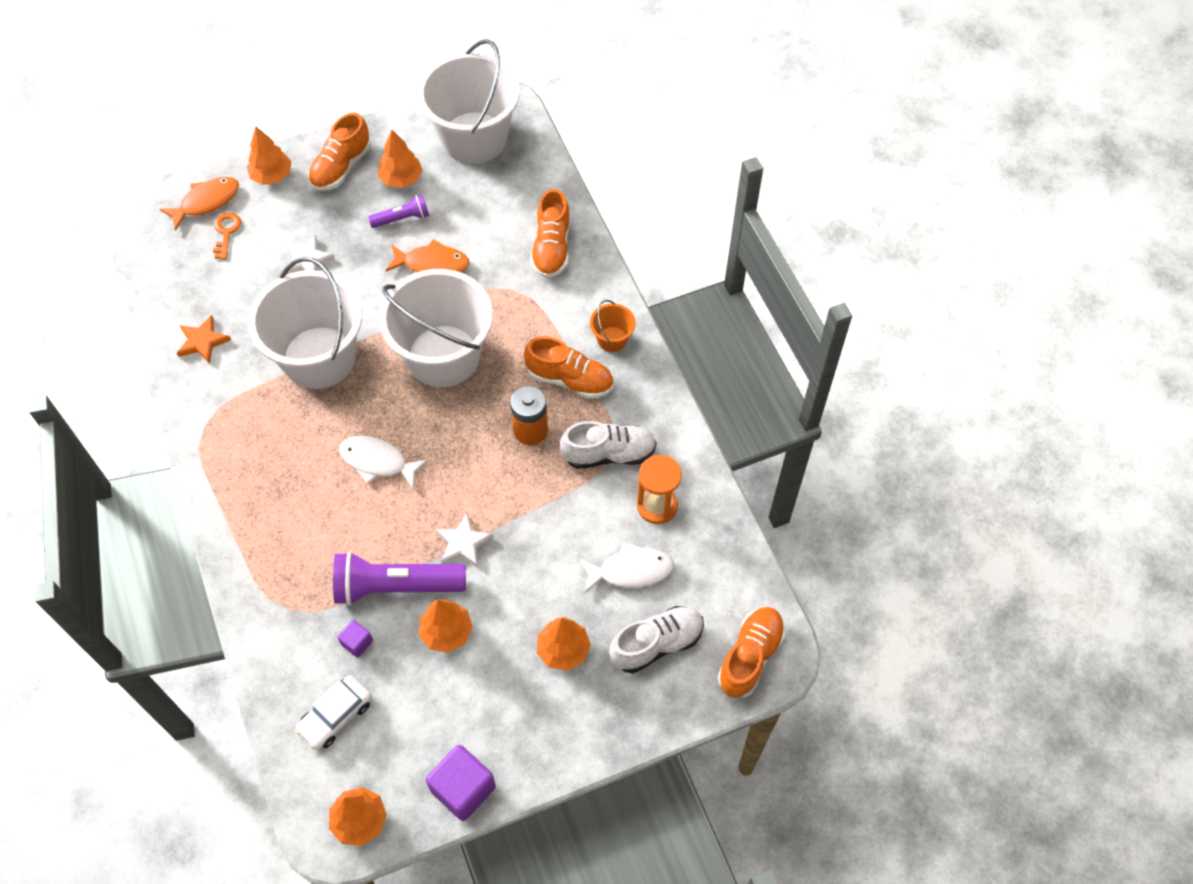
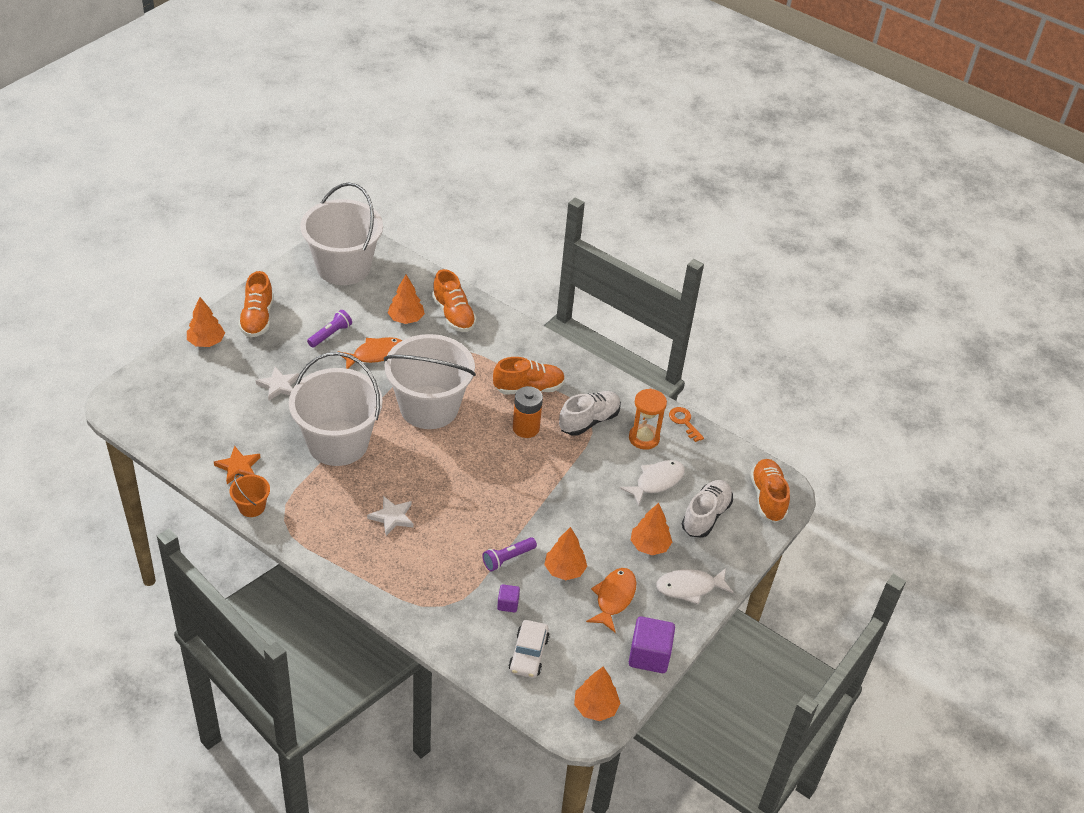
camera: 35 degrees left, 15 degrees down
orange fish [160,177,239,231] -> orange fish moved to [586,568,636,633]
orange key [213,212,241,259] -> orange key moved to [669,407,704,442]
purple flashlight [333,552,466,606] -> purple flashlight [482,537,537,571], size x0.53
white fish [339,436,429,489] -> white fish moved to [656,568,734,605]
orange tree [378,130,423,188] -> orange tree moved to [388,275,425,324]
white star [435,513,493,568] -> white star moved to [367,496,413,536]
orange bucket [590,300,636,352] -> orange bucket moved to [230,474,270,517]

